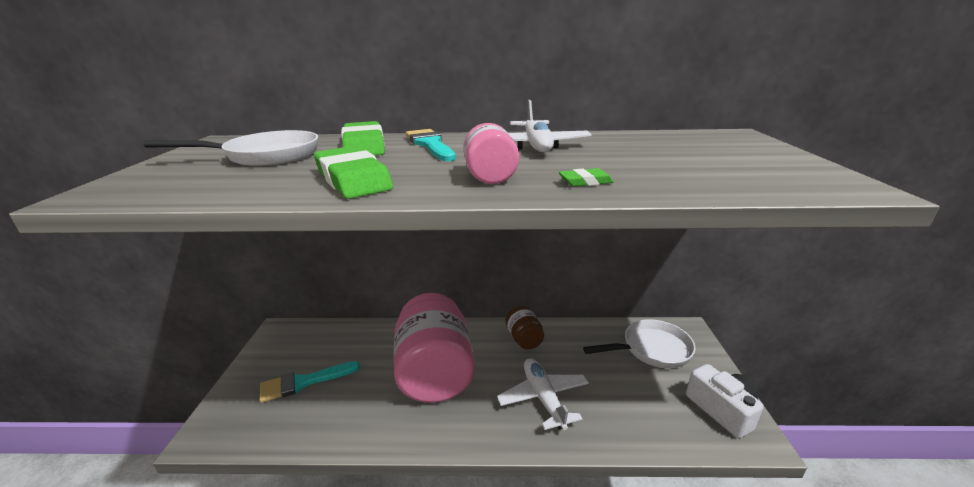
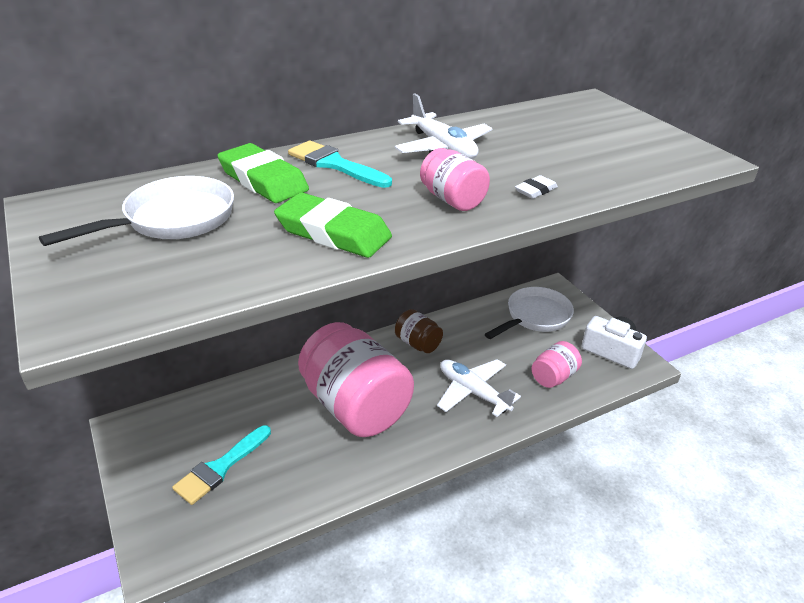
camera: 30 degrees left, 10 degrees up
green eraser [559,168,614,187] -> white eraser [515,175,558,199]
none -> pink jar [531,341,582,388]

